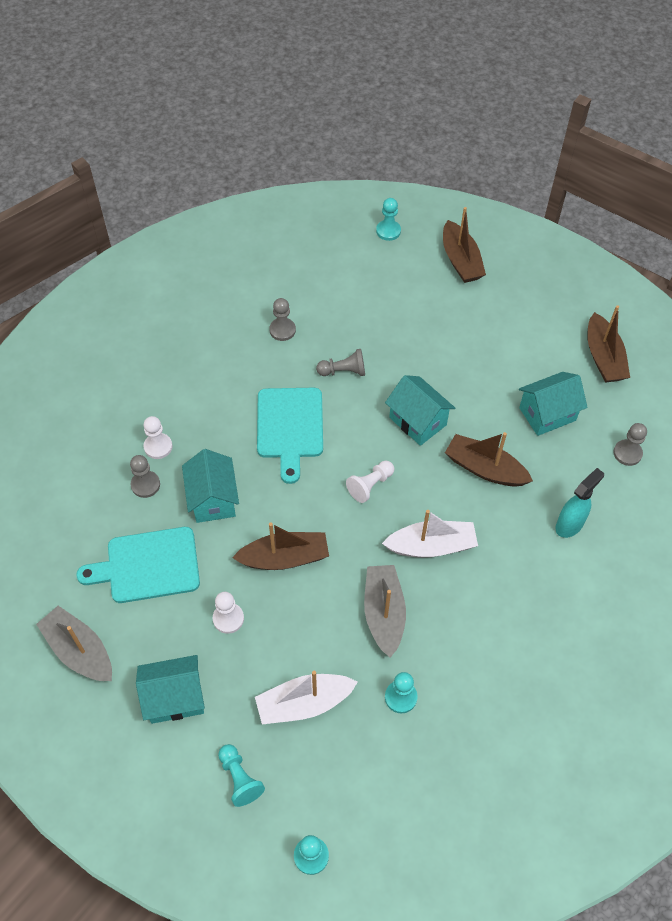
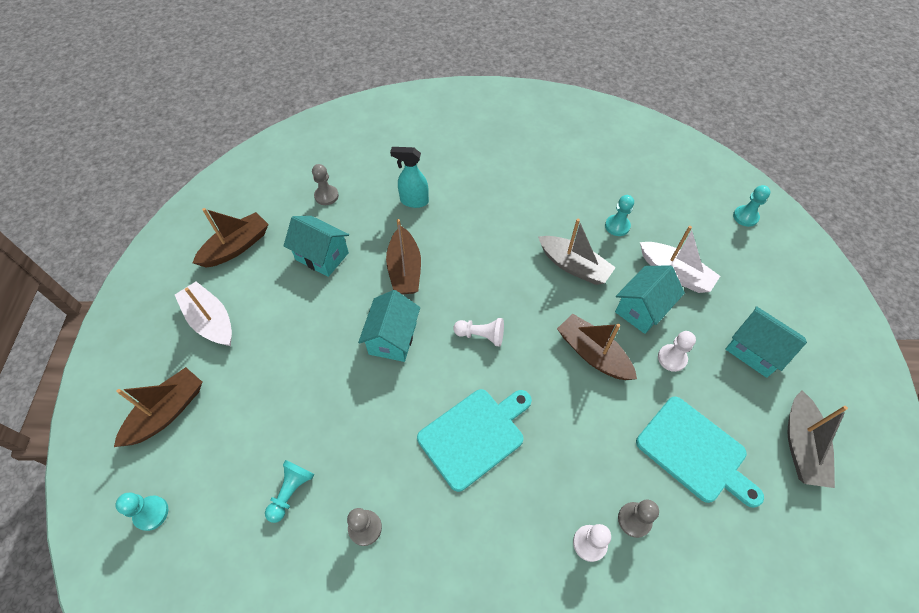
camera: 125 degrees left, 0 degrees up
turquoise house [182,449,239,523] -> turquoise house moved to [615,265,685,334]
turquoise pawn [218,744,265,807] -> turquoise pawn moved to [265,460,315,523]
grey pawn [316,349,365,376] -> none
grey boat [364,565,406,658] -> grey boat turned 105 degrees counterclockwise [538,219,616,285]
white boat [382,510,478,558] -> white boat moved to [175,282,232,346]

